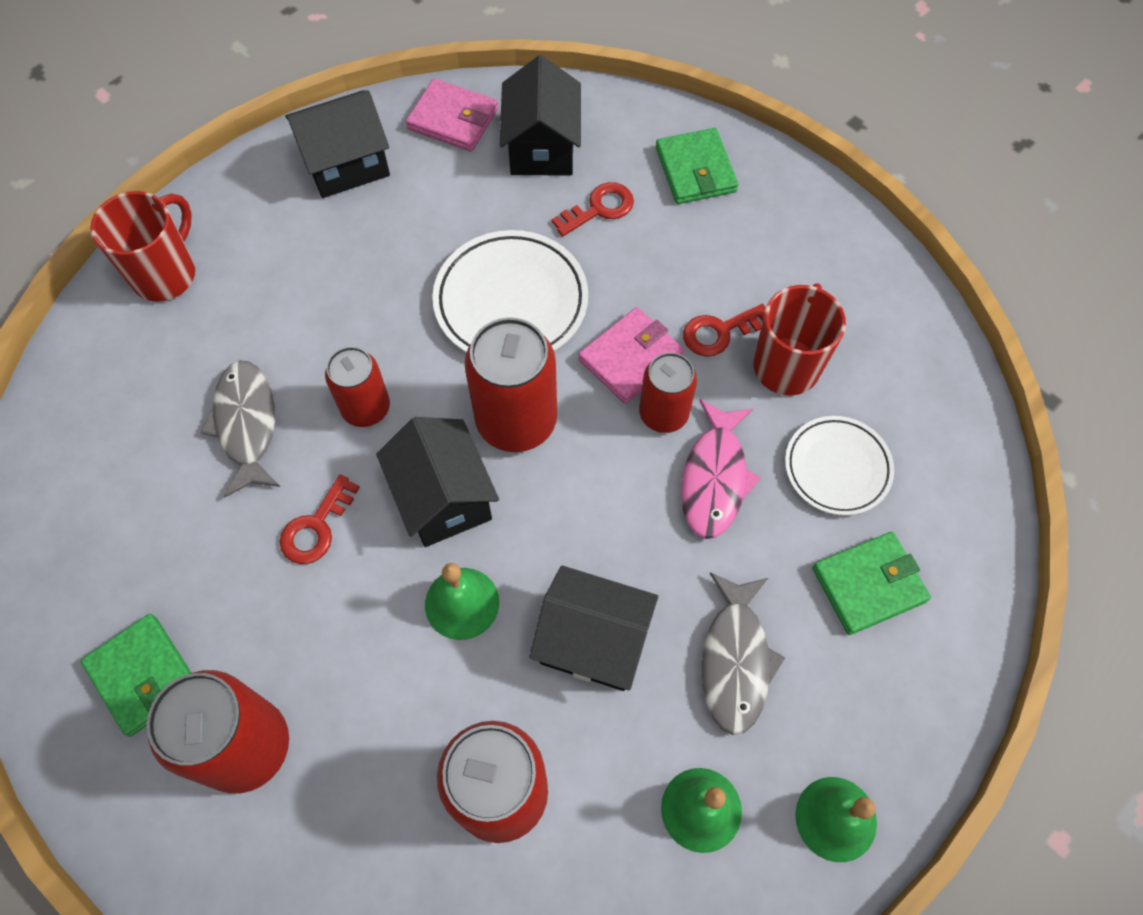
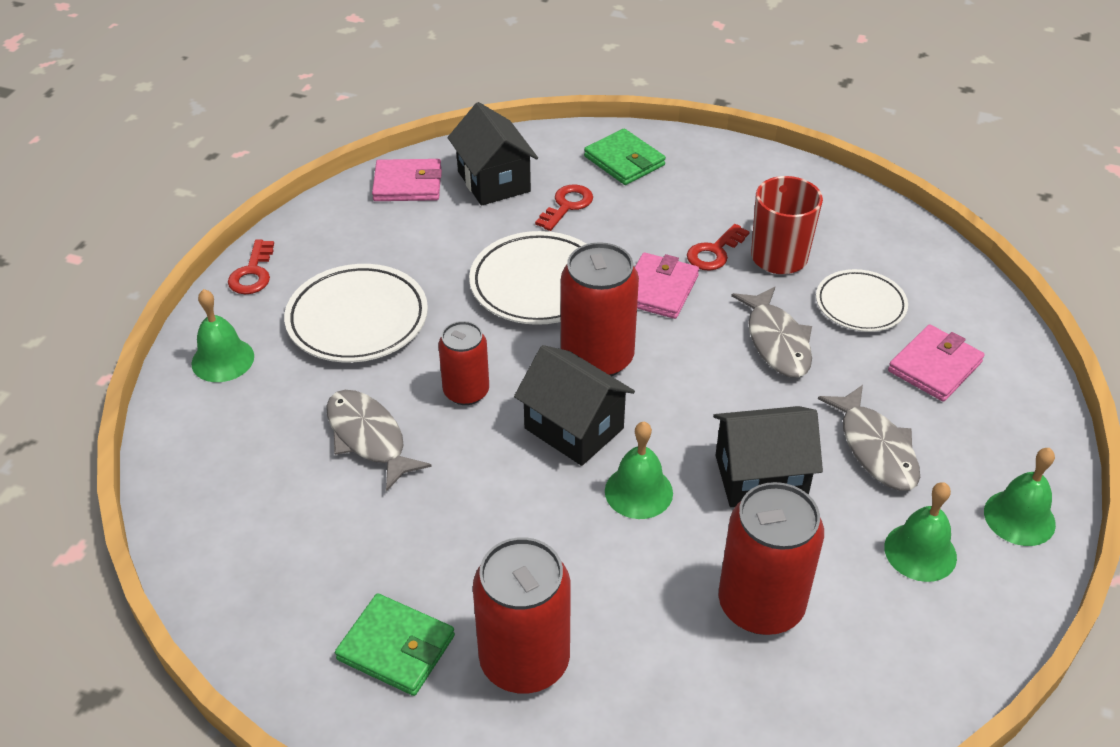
camera: 25 degrees left, 20 degrees down
red mug [90,191,195,302] -> green bell [191,289,254,382]
red key [280,474,360,564] -> red key moved to [228,240,274,294]
black house [285,91,390,198] -> none
red can [639,352,697,433] -> none
pink fish [681,399,761,539] -> grey fish [731,287,812,378]
green wallet [812,532,931,635] -> pink wallet [888,324,985,402]
none -> white plate [284,264,428,363]

